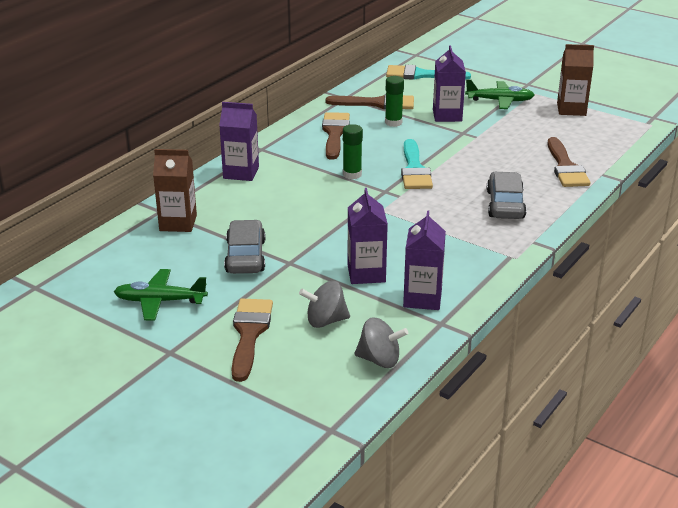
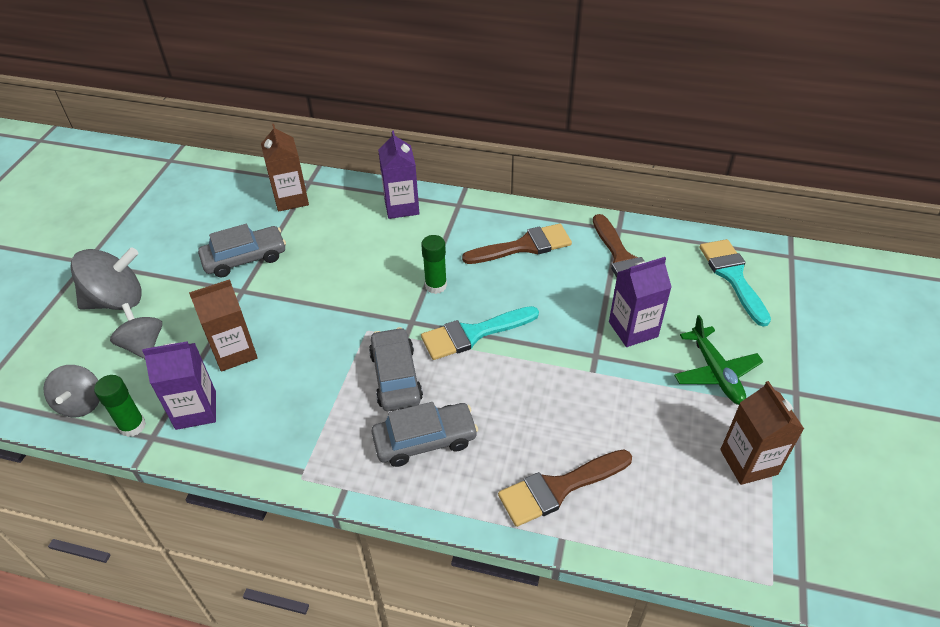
camera: 70 degrees right, 15 degrees up
green plane [114,269,208,321] -> none
brown brush [232,299,273,382] -> grey spinning top [70,247,142,310]
purple carton [348,188,388,284] -> brown carton [189,279,258,372]
green glue stick [385,76,404,127] -> green glue stick moved to [94,375,146,437]
none -> grey car [369,327,423,411]

